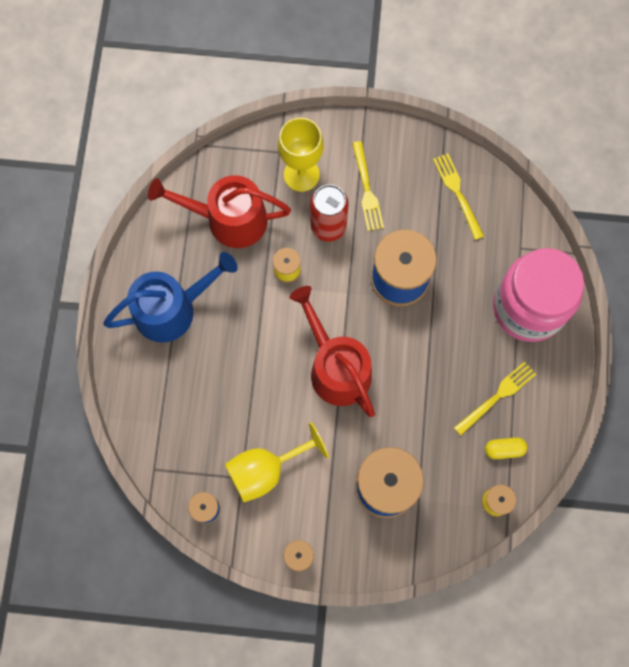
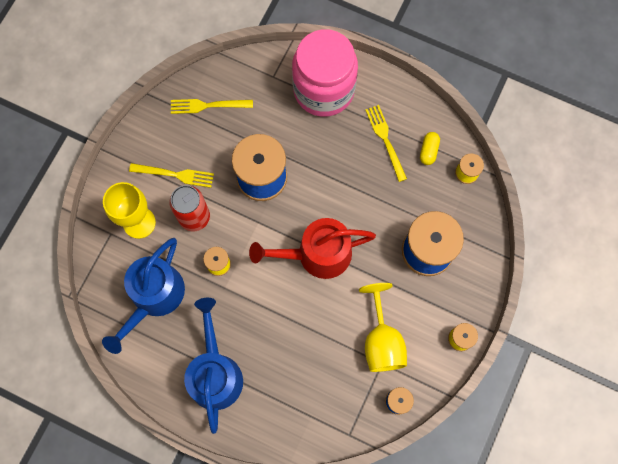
camera: 70 degrees left, 0 degrees up
red watering can [148,175,291,248] -> blue watering can [102,238,185,354]

